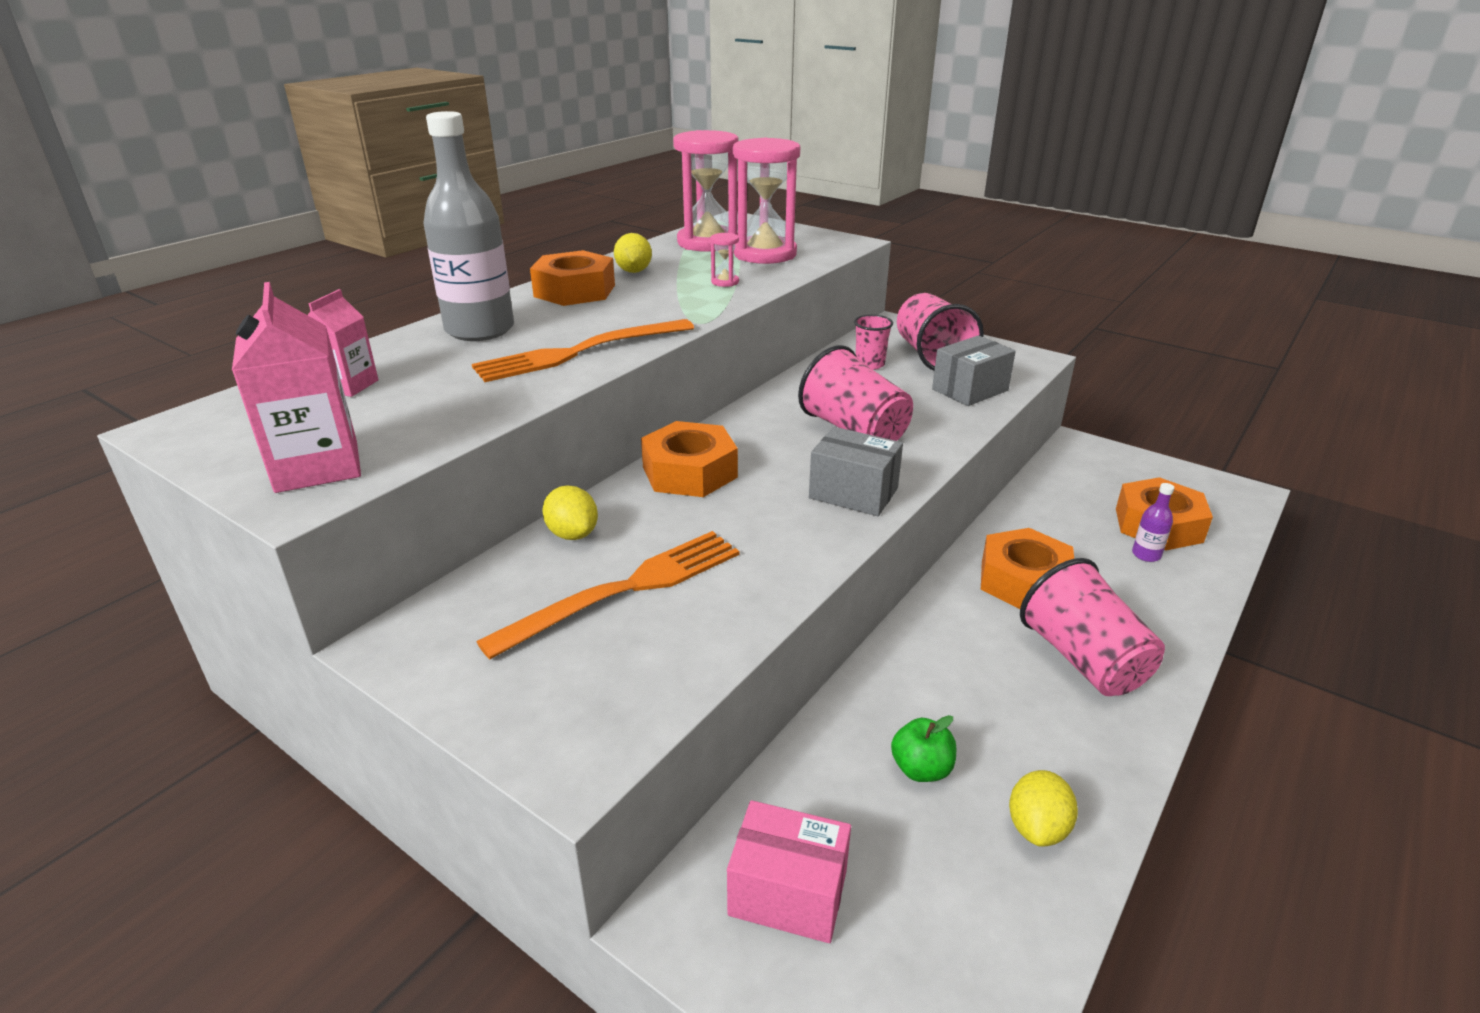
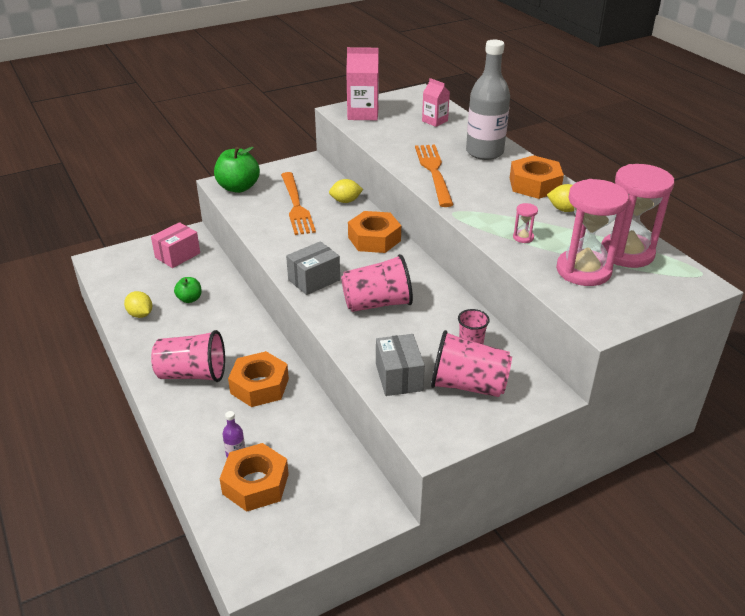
camera: 115 degrees right, 5 degrees up
none -> green apple [214,147,260,193]

